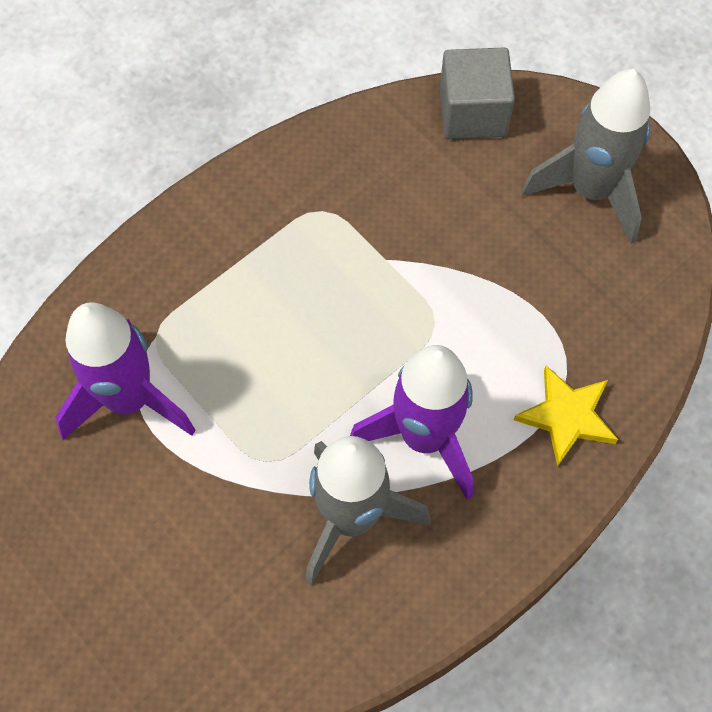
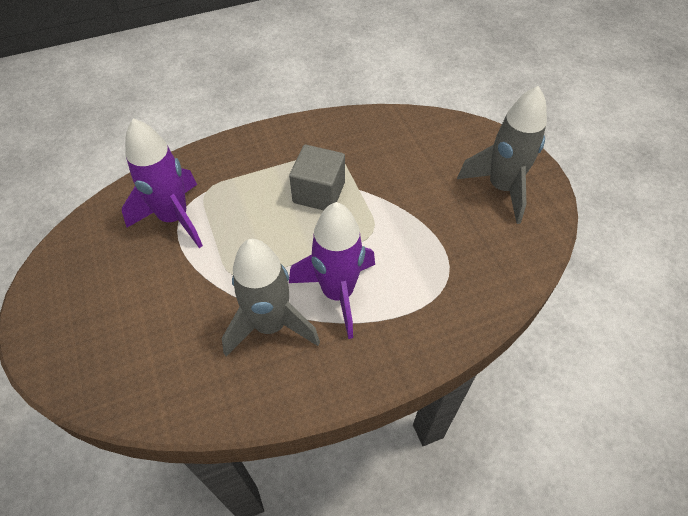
camera: 20 degrees right, 10 degrees down
grey cube [440,47,515,139] -> grey cube moved to [289,145,345,210]
yellow star [514,366,618,467] -> none

